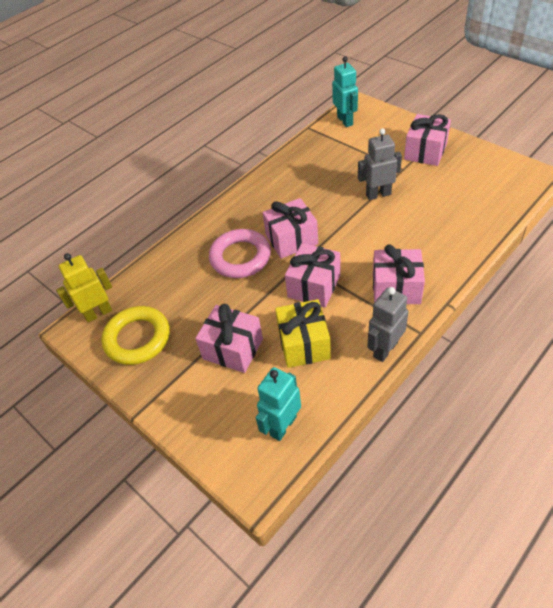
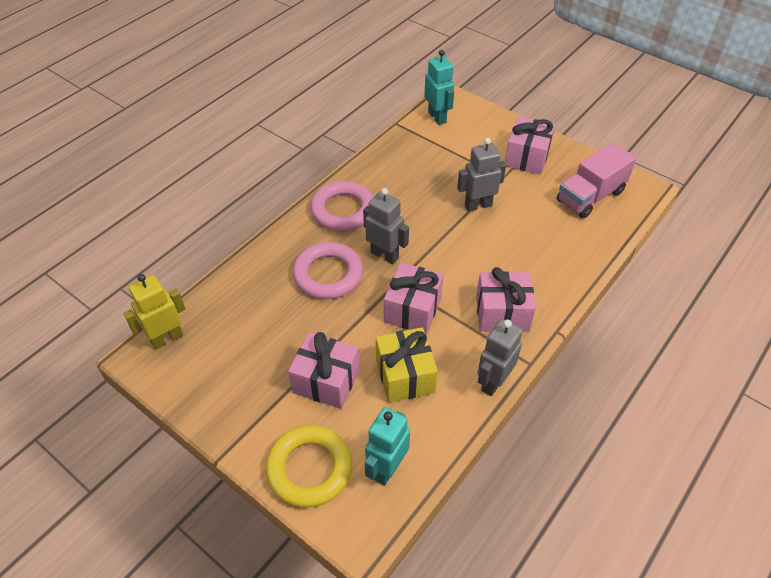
camera: 10 degrees left, 0 degrees up
yellow ring [101,306,170,365] -> yellow ring moved to [266,425,352,508]
pink gift [262,198,318,259] -> grey robot [363,188,409,264]
none -> pink ring [310,181,374,231]
none -> pink truck [557,142,636,218]

